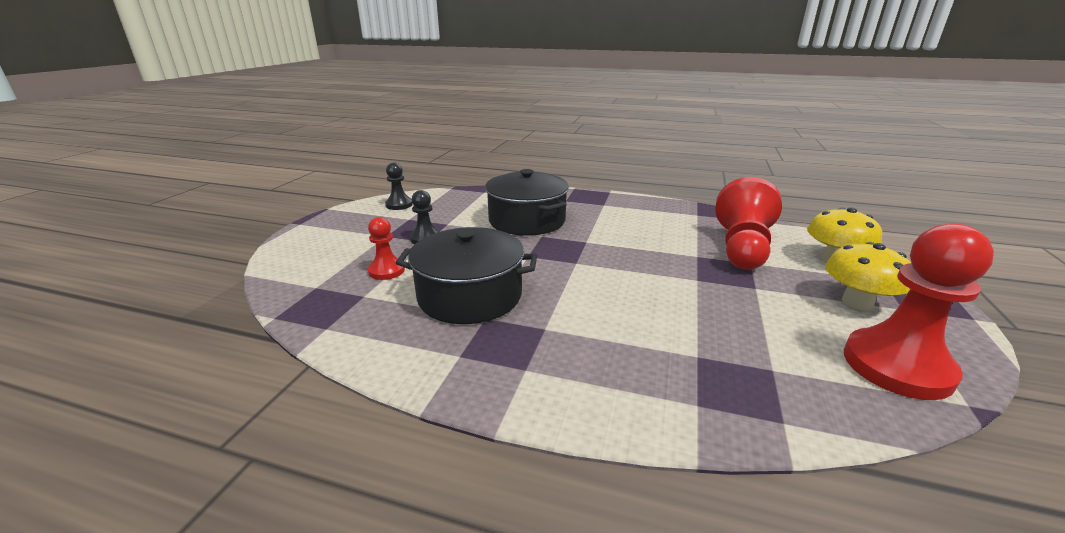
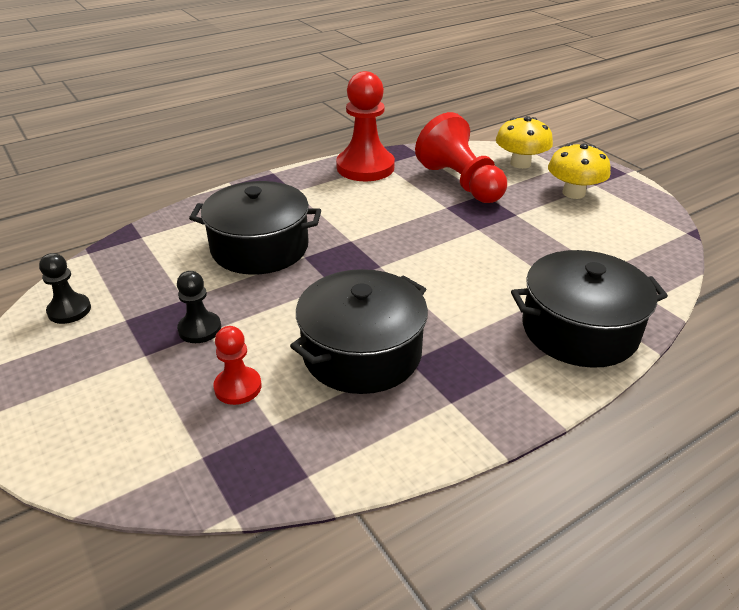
camera: 50 degrees left, 10 degrees up
red pawn [844,224,994,400] -> red pawn moved to [336,71,395,181]
none -> black pot [511,250,668,368]

